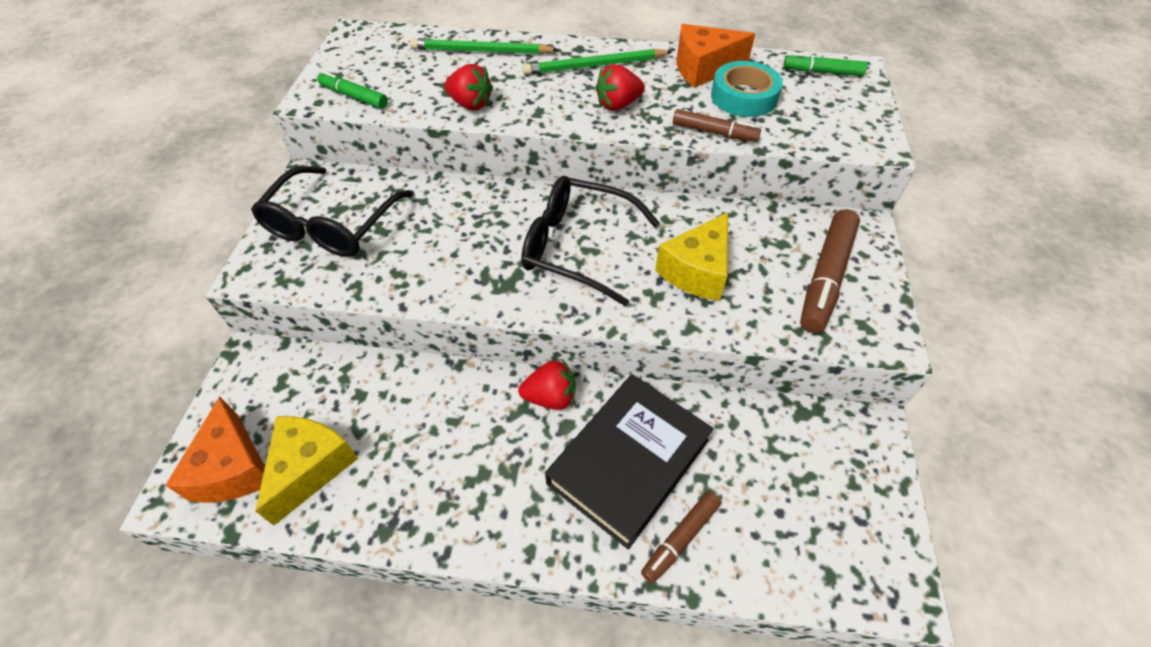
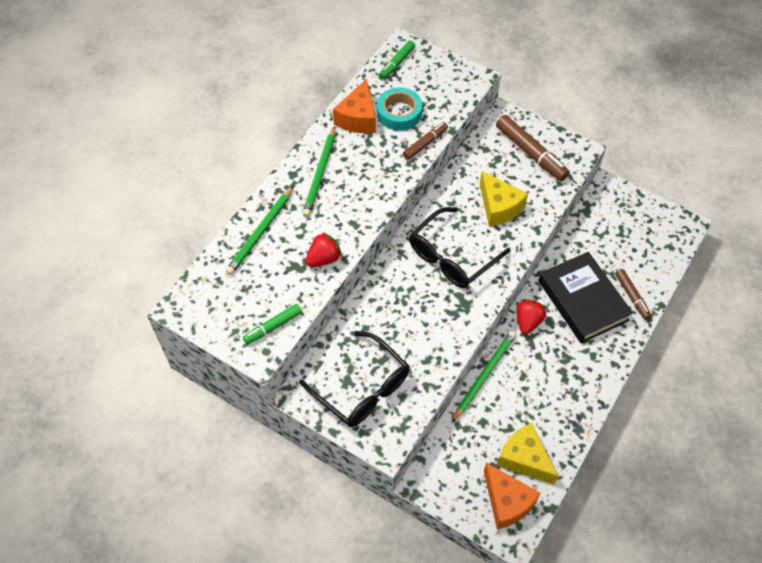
camera: 65 degrees left, 5 degrees up
orange cheese [165,397,265,503] -> orange cheese turned 45 degrees clockwise [484,463,541,529]
red strawberry [595,64,645,111] -> none
none -> green pencil [452,331,516,423]

